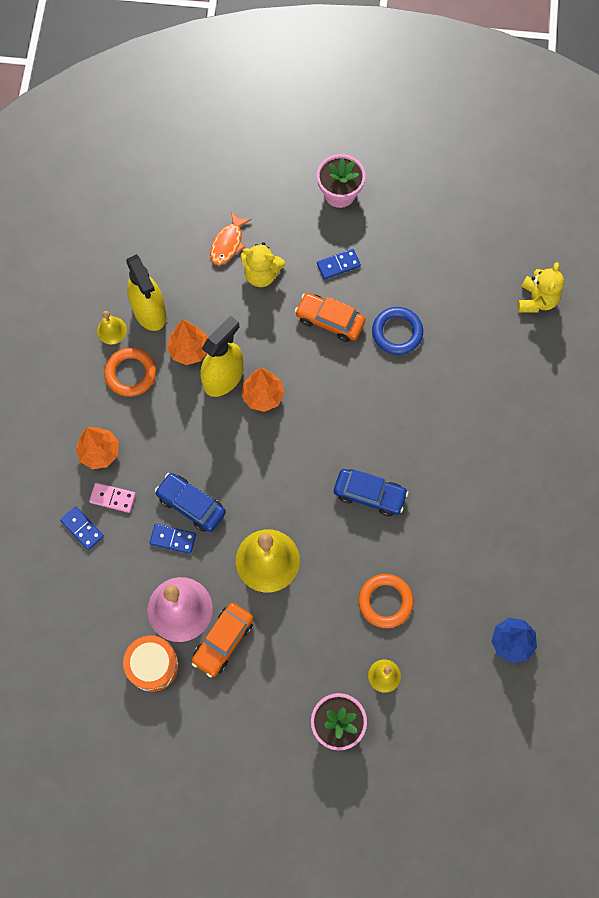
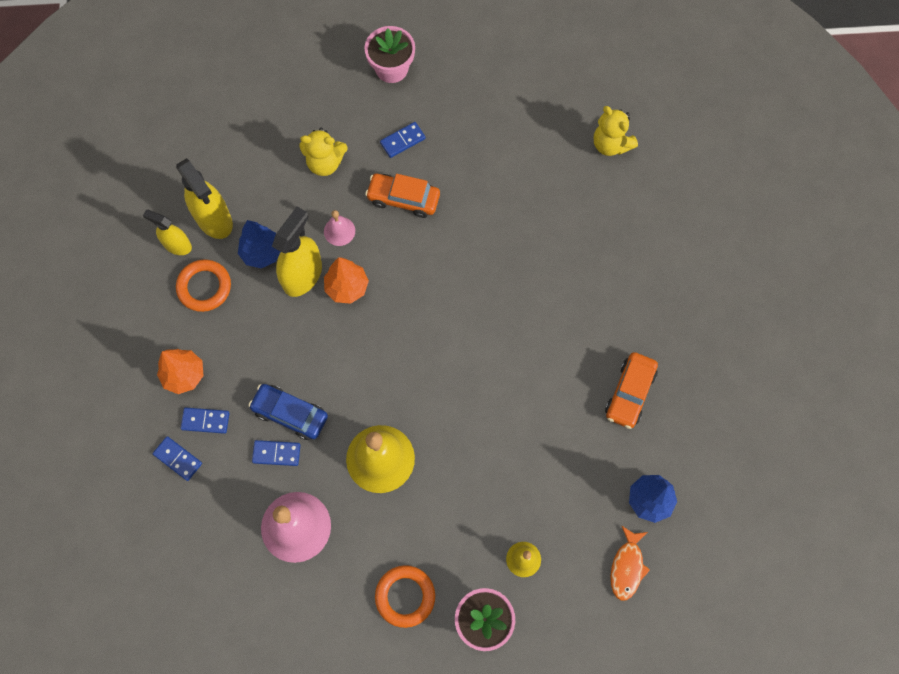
camera: 10 degrees left, 0 degrees up
pink domino [89,483,136,513] -> blue domino [181,408,229,434]
yellow bell [97,311,127,344] -> yellow spray bottle [143,210,192,255]
orange drum [123,635,179,692] -> none
orange tree [167,320,208,365] -> blue tree [238,220,280,268]
orange car [191,603,253,677] -> orange car moved to [605,352,658,429]
orange fish [210,211,252,265] -> orange fish moved to [611,525,650,601]
blue car [334,469,409,516] -> none
orange ring [359,574,413,628] -> orange ring moved to [375,565,435,628]
blue ring [372,307,423,355] -> none
yellow teddy bear [518,262,564,312] -> yellow teddy bear turned 135 degrees clockwise [594,106,638,156]
none -> pink bell [324,210,355,246]

